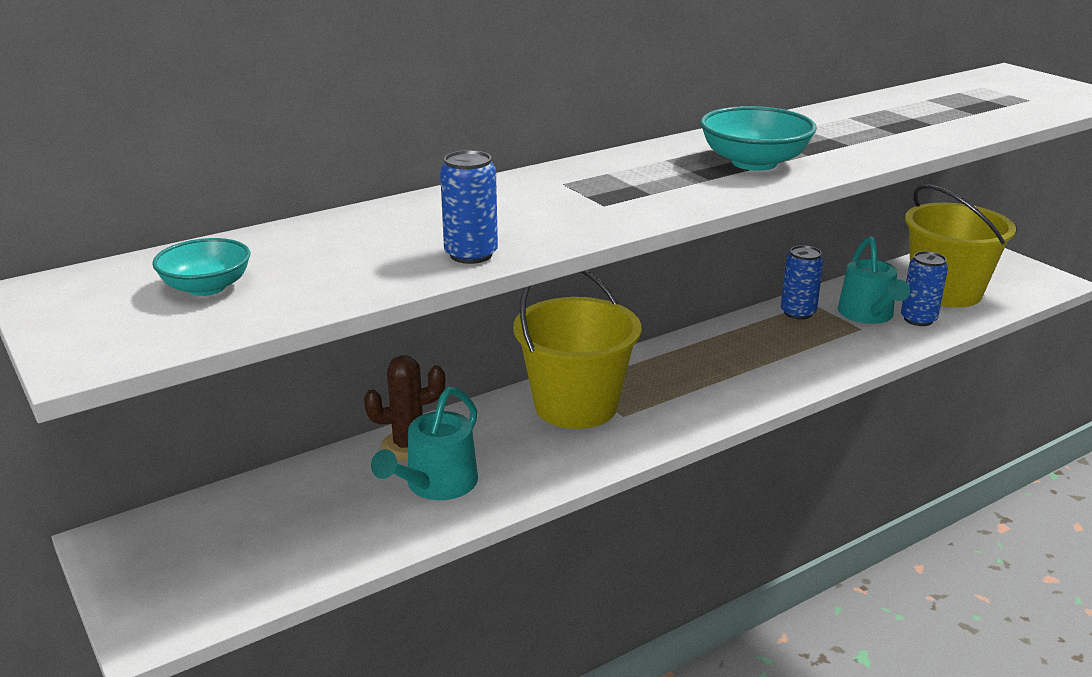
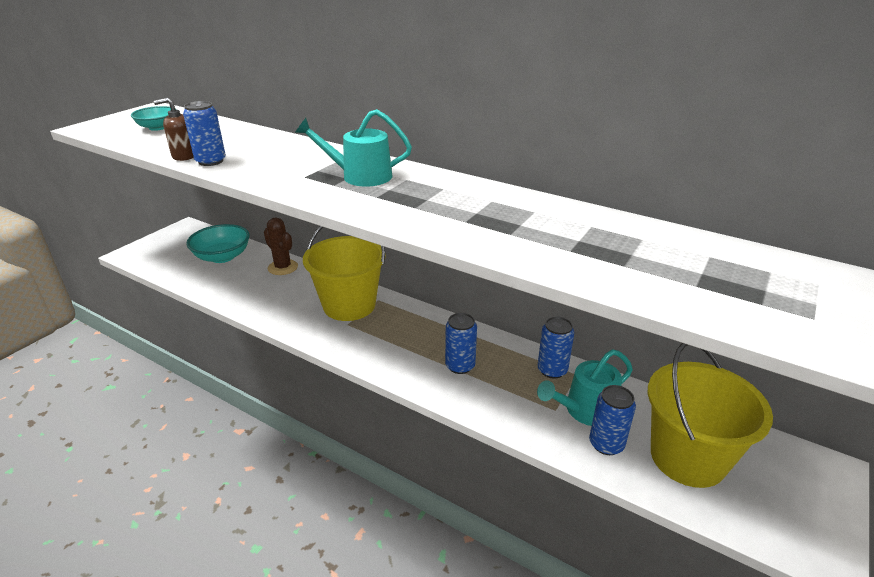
camera: 65 degrees right, 5 degrees up
turquoise watering can [371,387,478,500] -> turquoise watering can moved to [295,109,412,187]
turquoise bowl [700,106,817,171] -> turquoise bowl moved to [186,224,250,263]
none -> brown soap dispenser [154,98,194,161]
none -> blue can [445,313,477,374]

